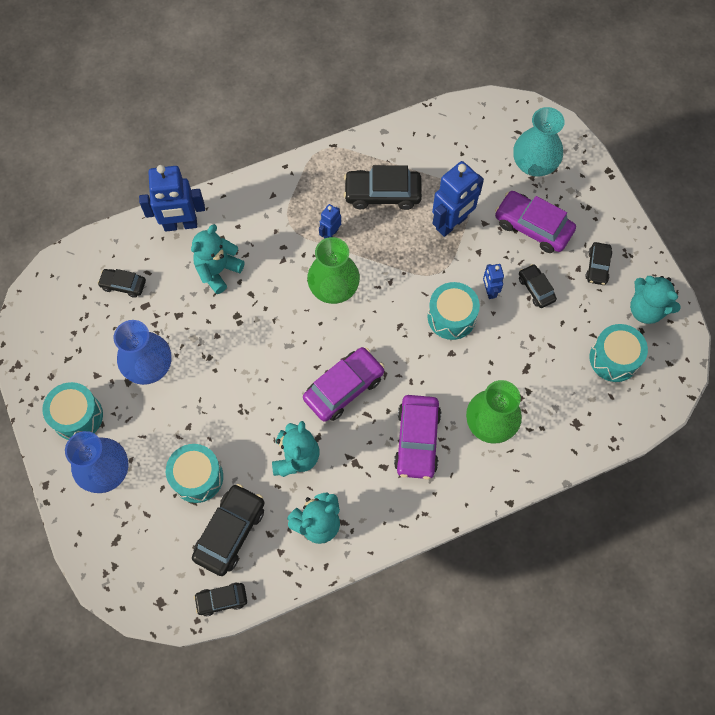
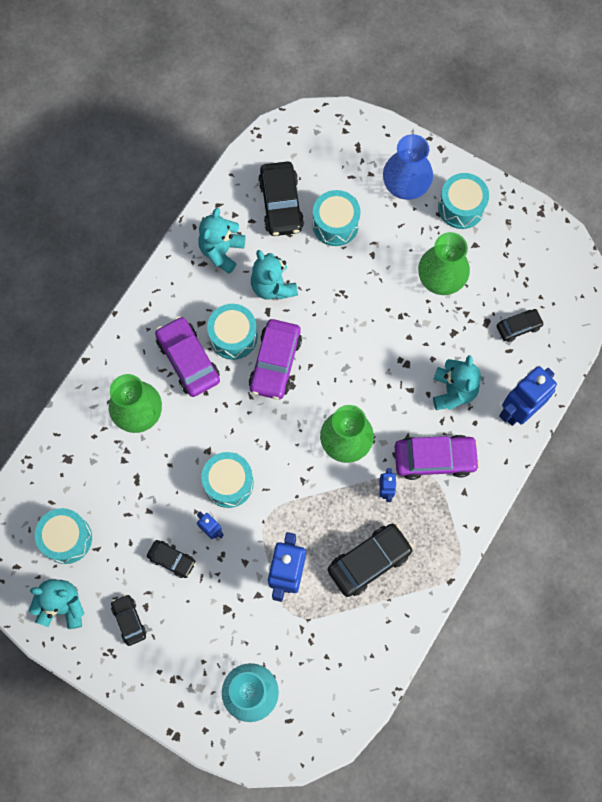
camera: 145 degrees right, 5 degrees up
blue vase [114,320,171,385] -> green vase [418,232,470,295]
black car [194,582,247,617] -> none
purple car [495,191,576,253] -> purple car moved to [395,435,480,480]
none -> turquoise drum [207,304,258,360]

